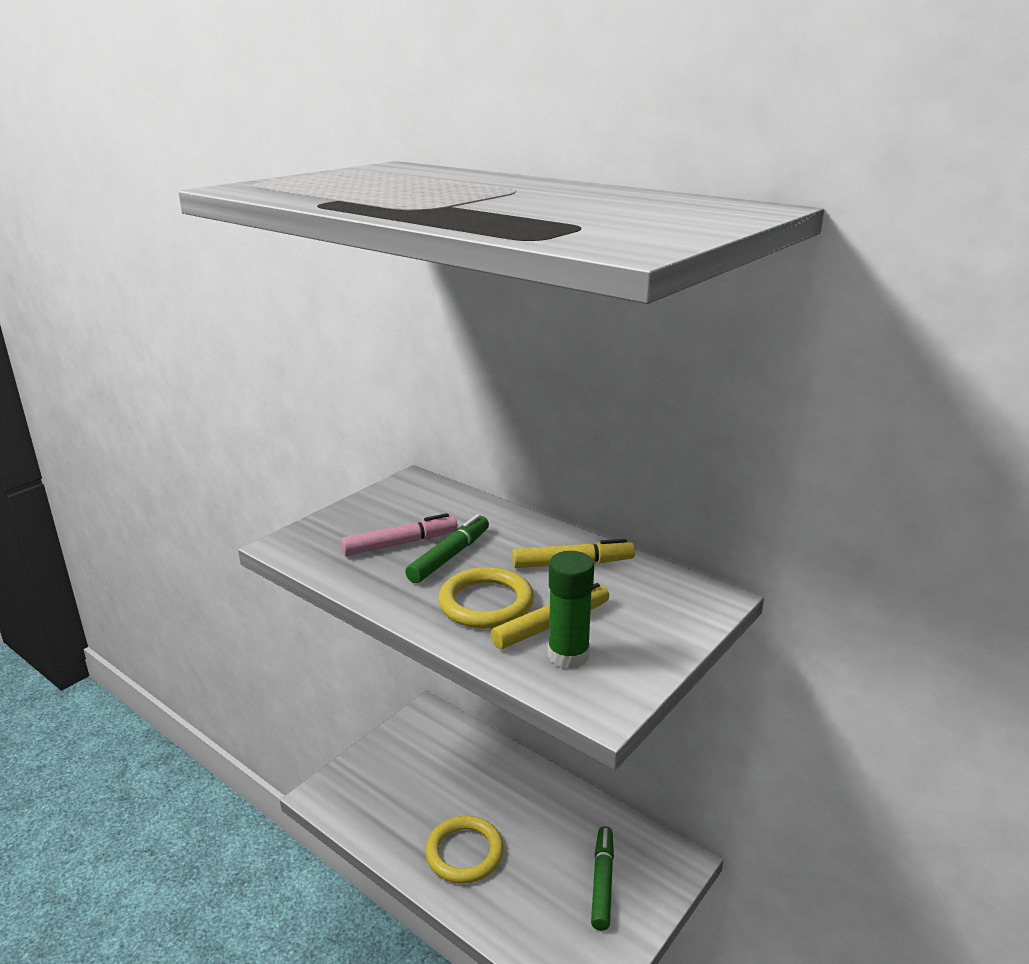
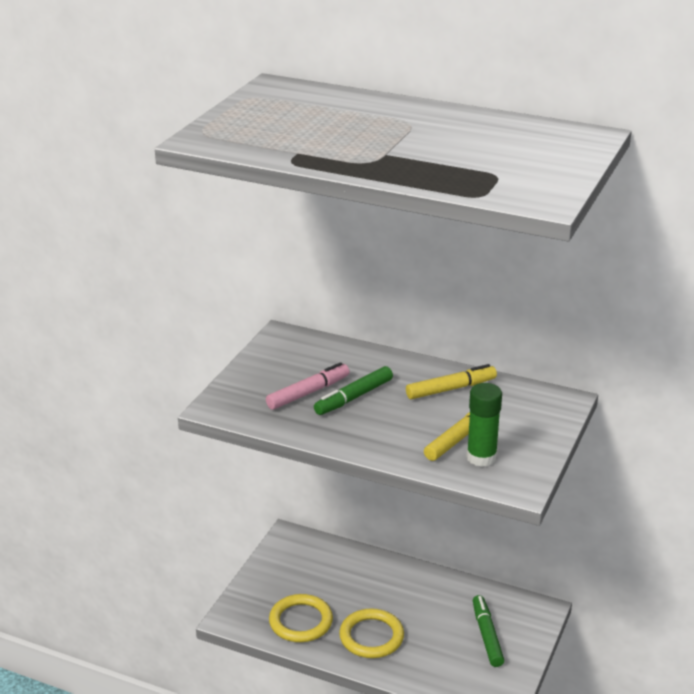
camera: 15 degrees left, 5 degrees up
green marker [405,514,489,583] -> green marker turned 150 degrees counterclockwise [314,366,393,415]
yellow ring [439,567,534,629] -> yellow ring moved to [269,594,333,642]

